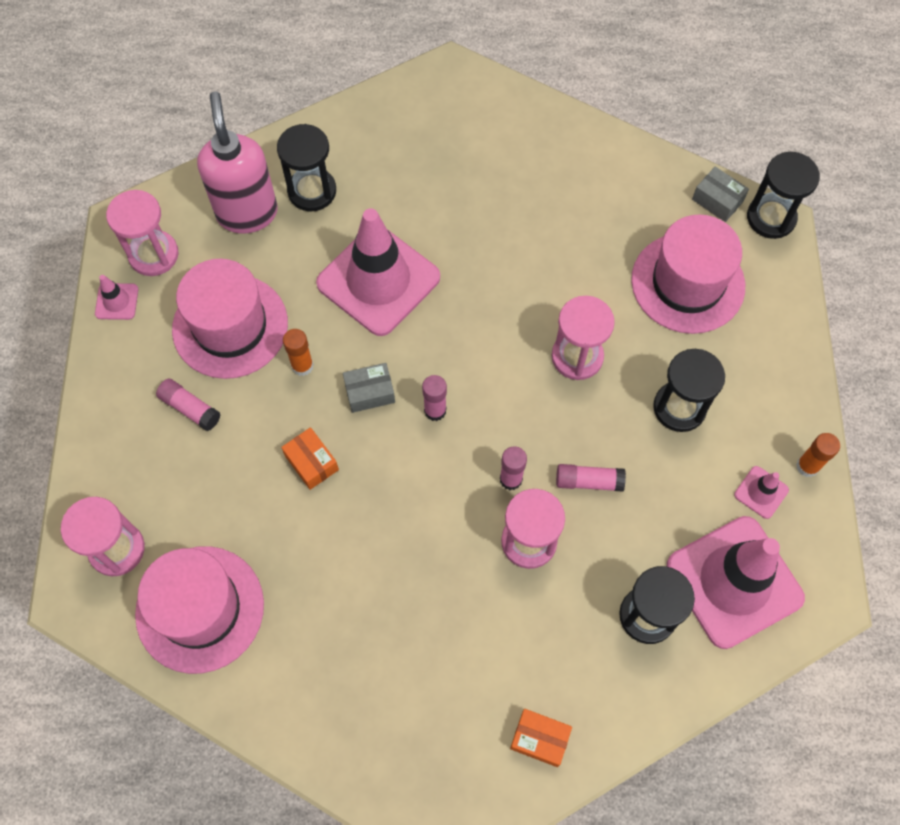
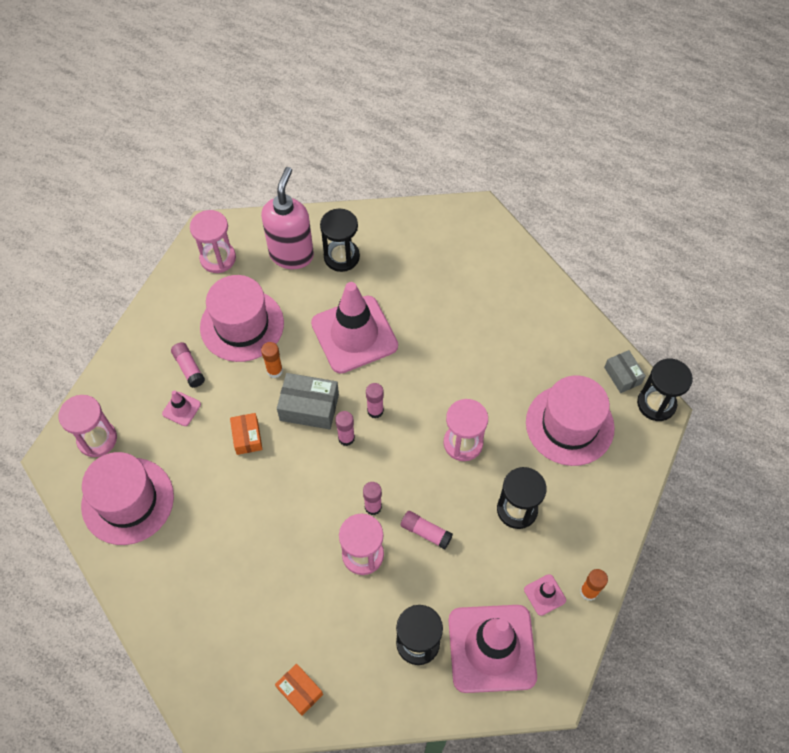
camera: 25 degrees right, 5 degrees down
pink traffic cone [95,275,138,320] -> pink traffic cone moved to [162,390,201,426]
grey box [343,363,395,413] -> grey box [277,373,339,429], size x1.58
none -> pink glue stick [366,383,384,418]

